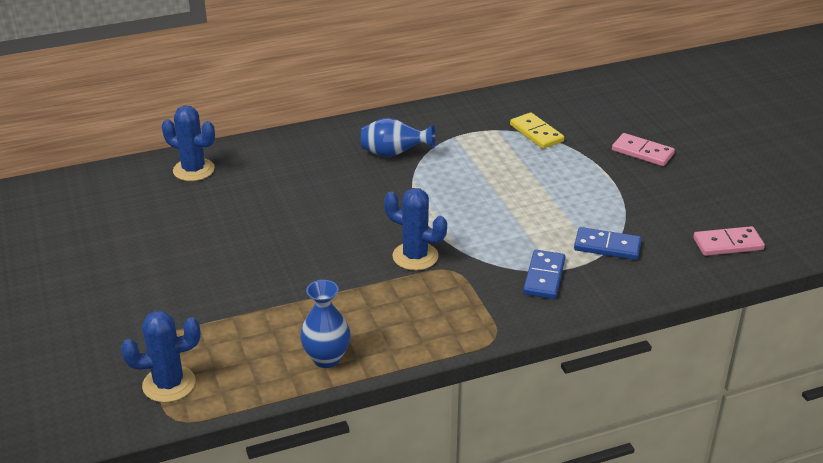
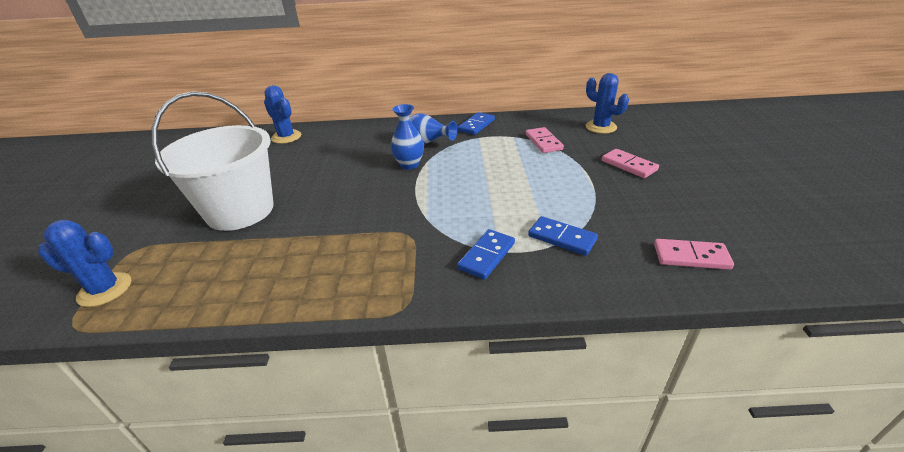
camera: 20 degrees right, 0 degrees up
blue vase [300,280,350,368] -> blue vase moved to [391,104,424,170]
blue cactus [384,188,447,270] -> blue cactus moved to [586,73,629,134]
yellow domino [510,112,564,149] -> pink domino [526,127,564,153]
none -> white bucket [152,91,274,231]
none -> blue domino [458,112,495,135]

